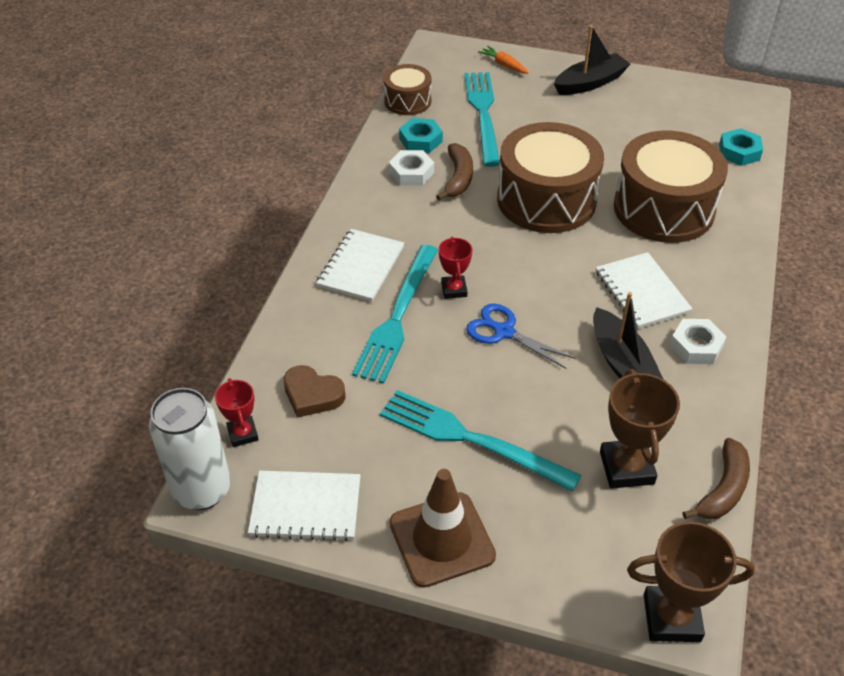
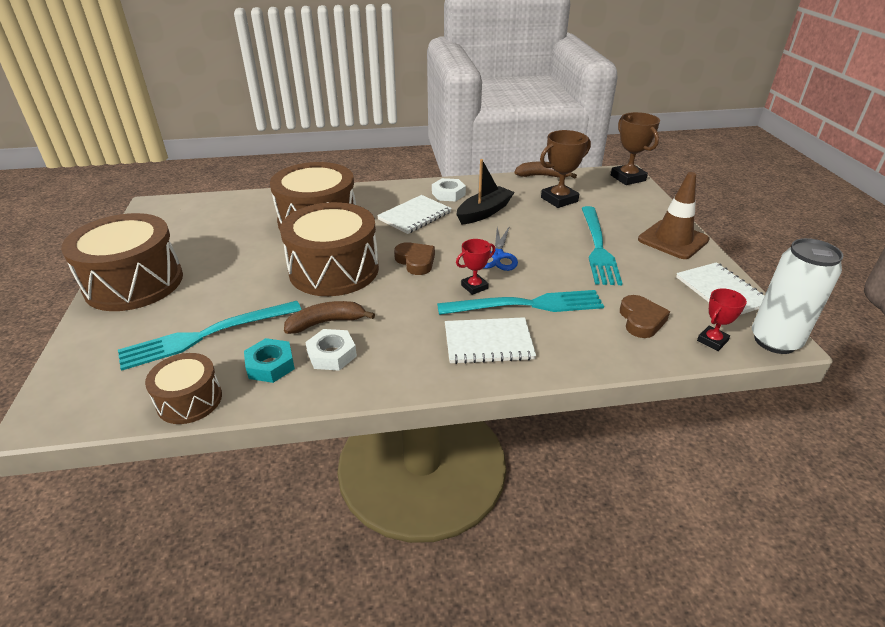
camera: 115 degrees left, 10 degrees down
orange carrot [478,46,529,74] -> none
black boat [554,25,630,95] -> brown drum [61,213,183,311]
turquoise nut [719,128,763,166] -> none
none -> brown heart [394,242,435,275]

